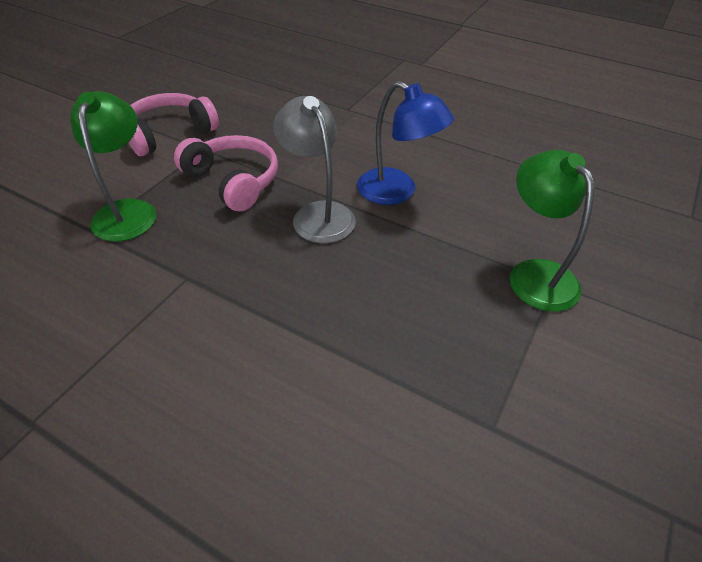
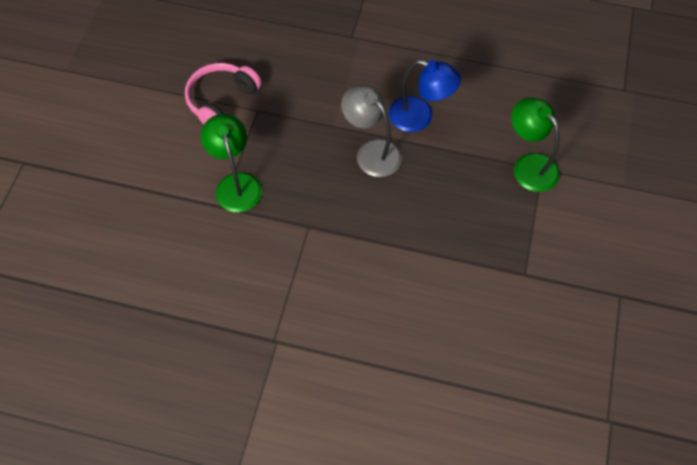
camera: 15 degrees left, 15 degrees up
pink headphones [174,135,278,211] -> none

